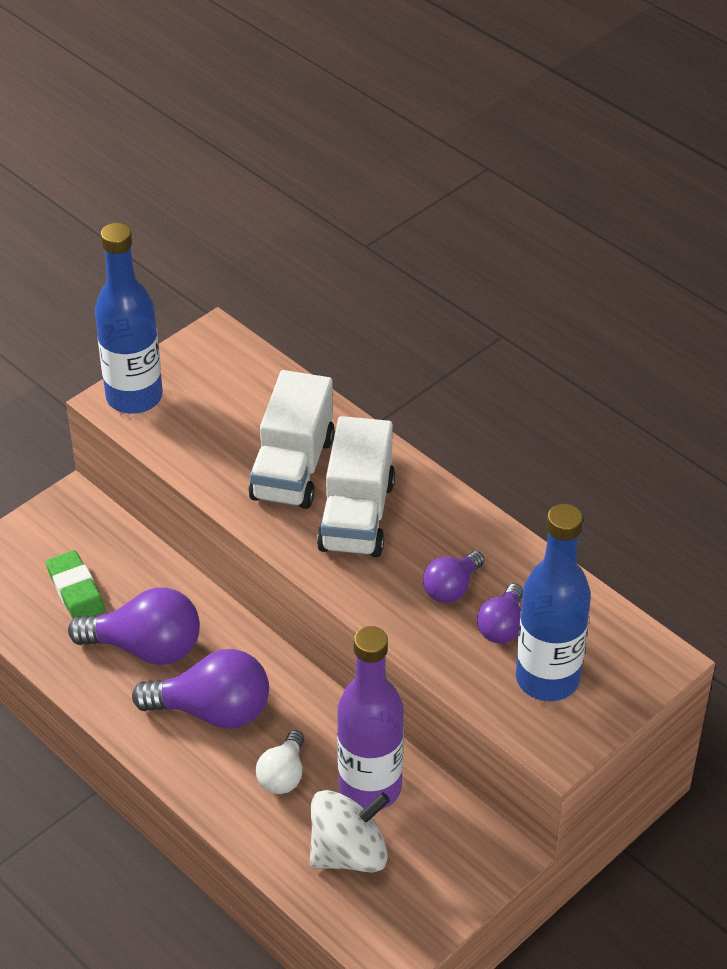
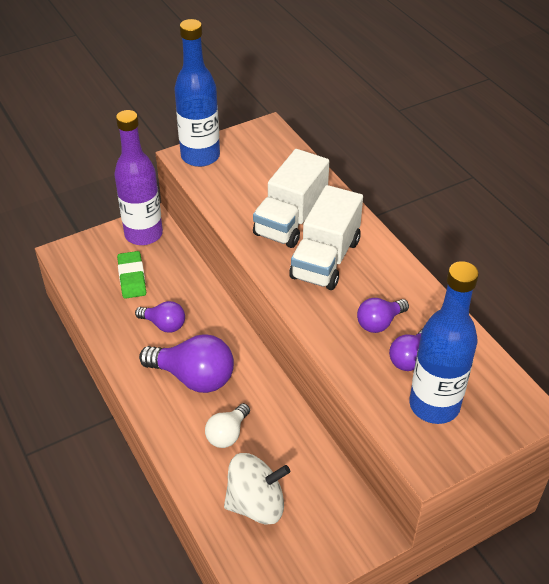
camera: 15 degrees right, 0 degrees up
purple light bulb [68,587,200,665] -> purple light bulb [135,301,185,333], size x0.58
purple bottle [337,626,404,809] -> purple bottle moved to [114,110,163,245]

